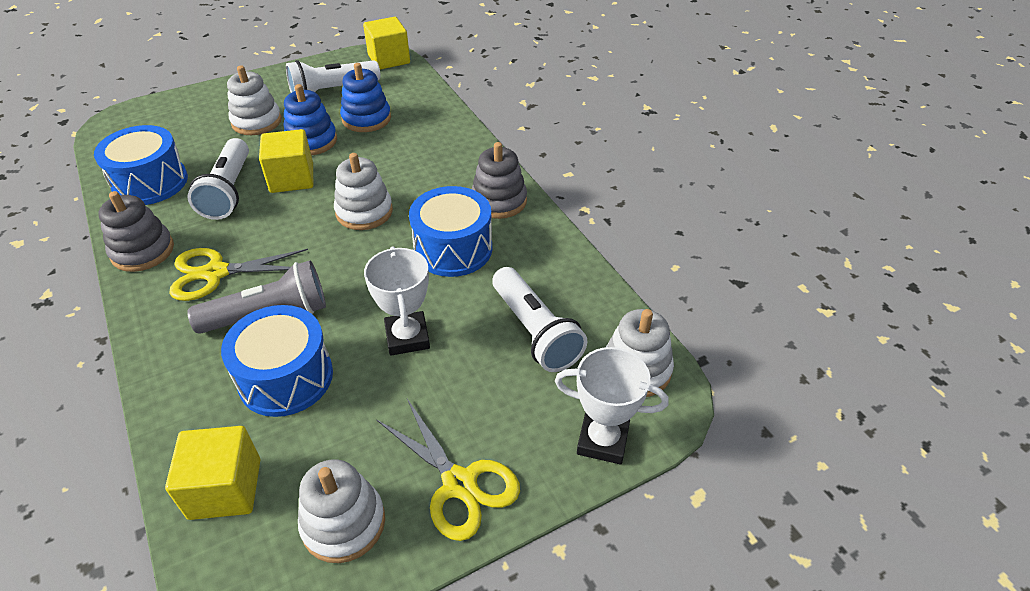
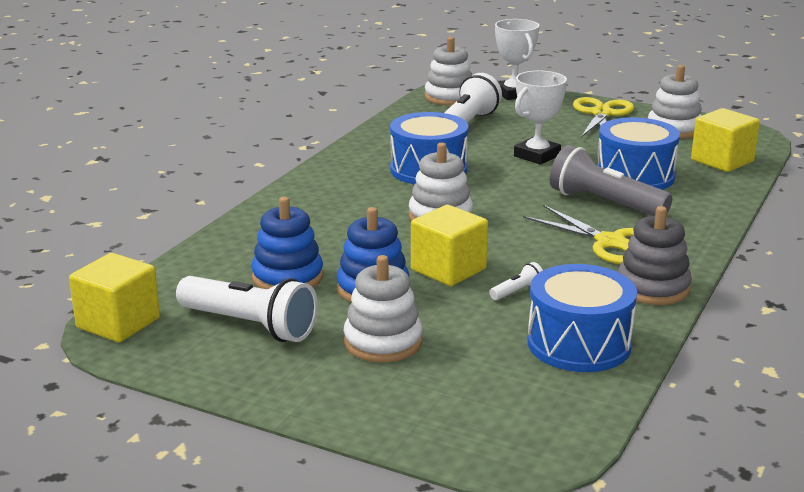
camera: 125 degrees left, 20 degrees down
white flashlight [188,138,249,220] -> white flashlight [489,262,543,300], size x0.43
grey stacking toy [472,142,527,219] -> none

